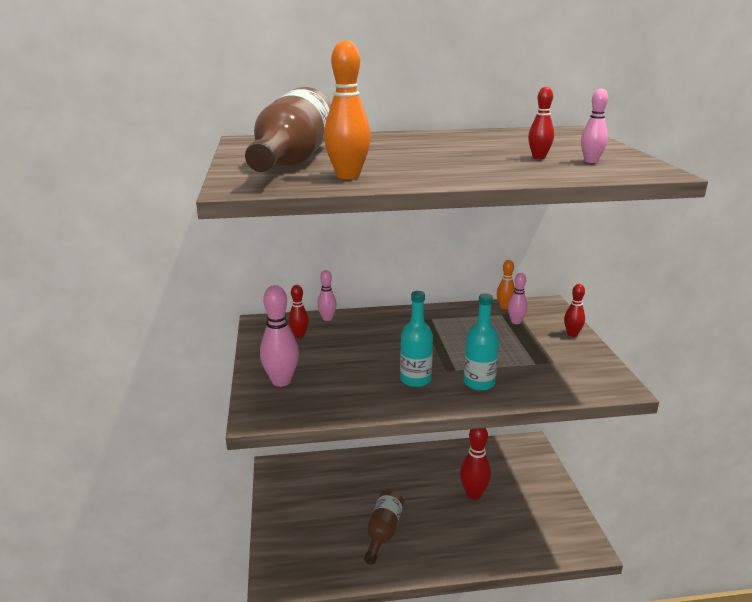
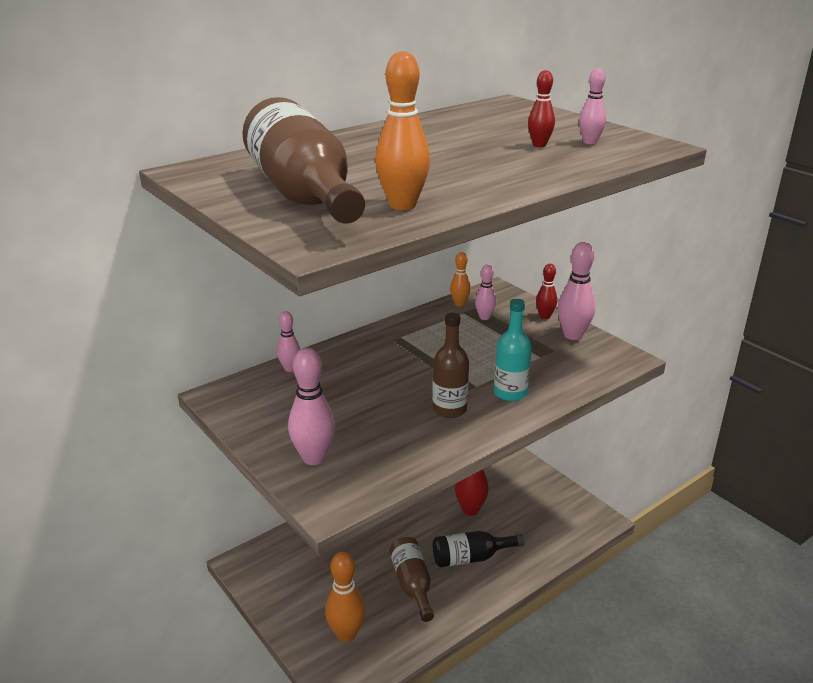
camera: 30 degrees left, 5 degrees up
red bowling pin [288,285,309,338] -> none
turquoise bottle [400,291,433,387] -> brown bottle [432,313,469,418]
none -> orange bowling pin [325,552,365,642]
none -> black bottle [433,531,525,567]
none -> pink bowling pin [558,242,595,340]

